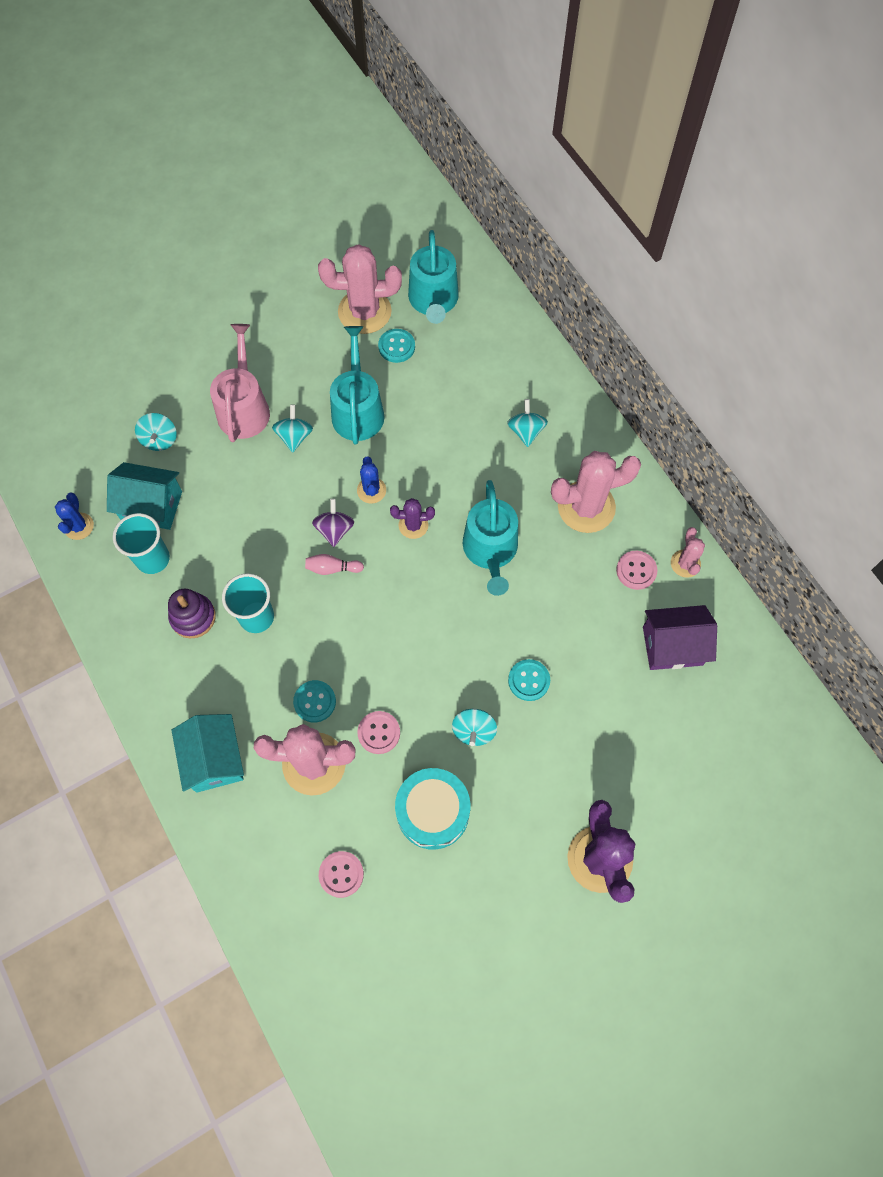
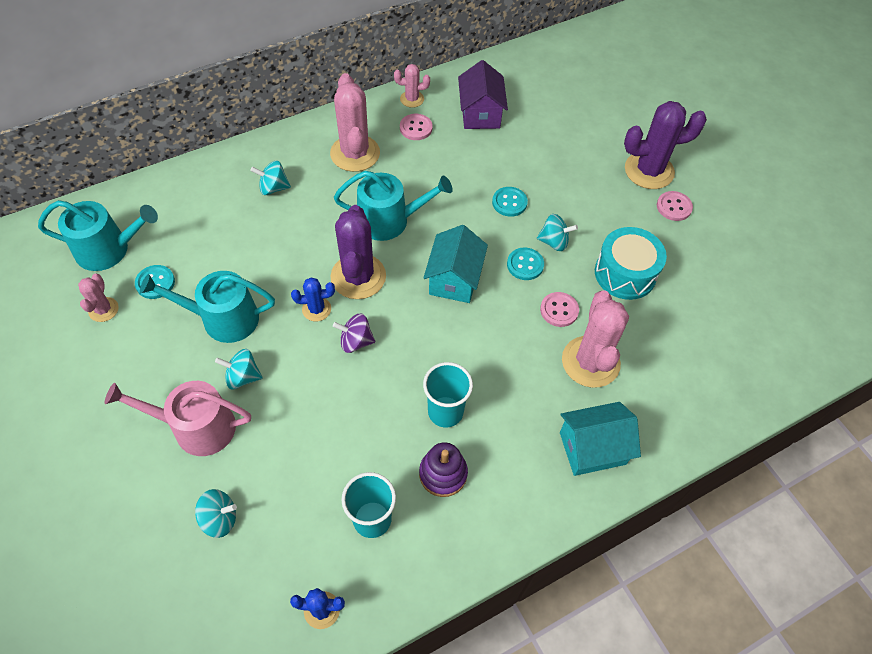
camera: 90 degrees left, 10 degrees down
turquoise house [107,462,182,530] -> turquoise house moved to [423,225,488,303]
turquoise button [293,680,336,723] -> turquoise button moved to [507,247,544,280]
pink bowling pin [305,554,364,575] -> none
pink cactus [318,244,402,334] -> pink cactus [78,274,119,322], size x0.51
pink button [319,851,364,898] -> pink button moved to [657,191,693,221]
purple cactus [390,498,435,539] -> purple cactus [331,205,386,299], size x1.95

